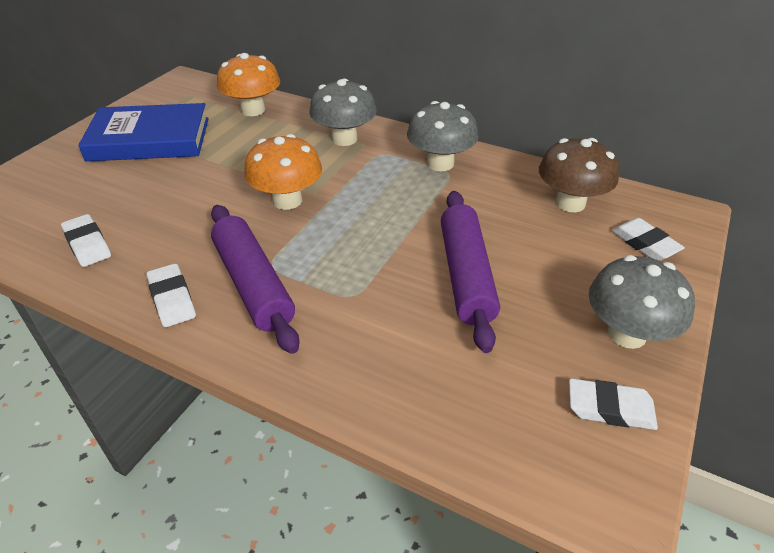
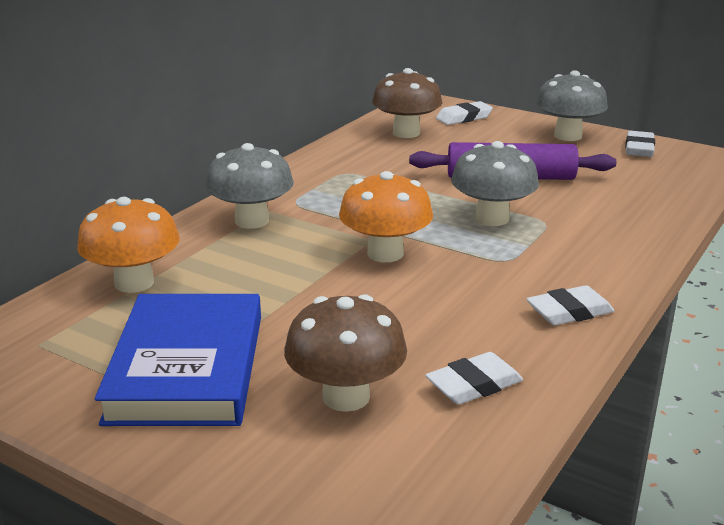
camera: 85 degrees left, 15 degrees down
purple rolling pin [211,205,299,354] -> none
grey mushroom [407,101,479,171] -> grey mushroom moved to [451,141,539,226]
none -> brown mushroom [284,294,407,412]

